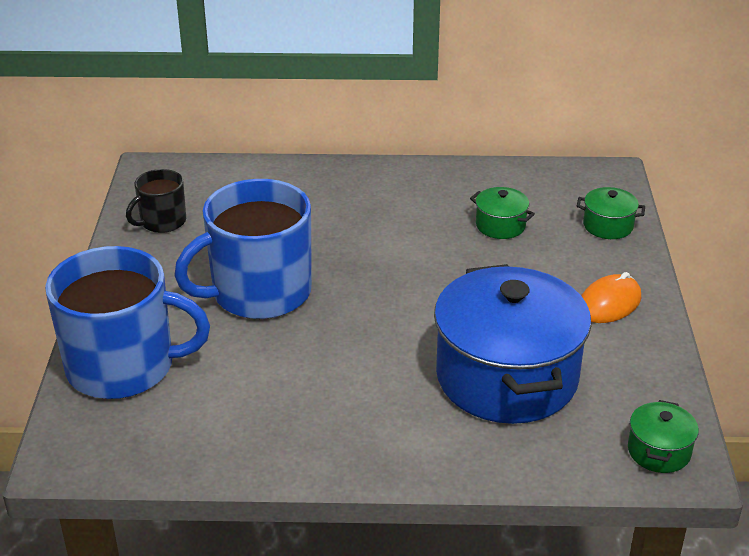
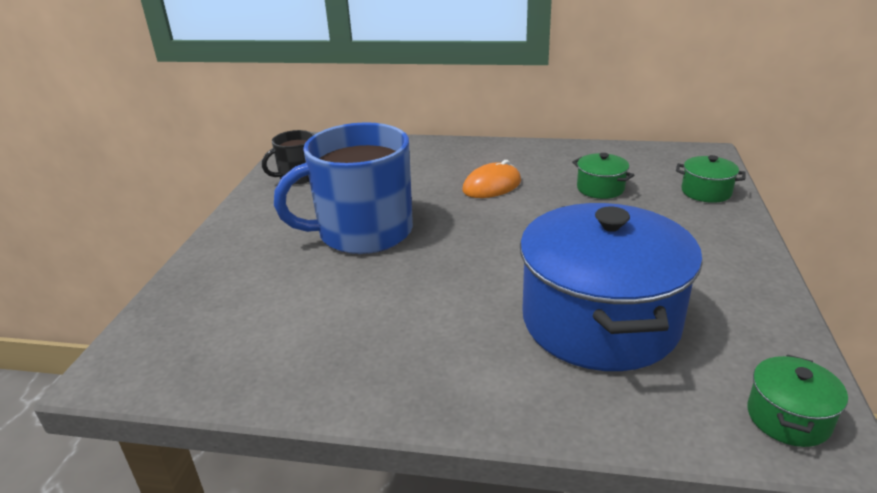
camera: 10 degrees right, 5 degrees down
blue mug [45,246,210,399] -> none
orange mouse [581,272,641,323] -> orange mouse moved to [462,160,521,198]

